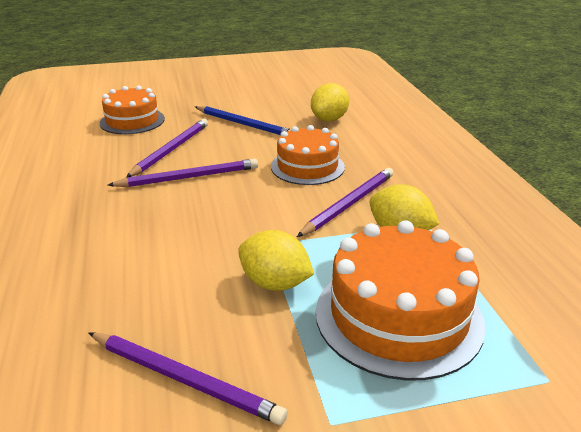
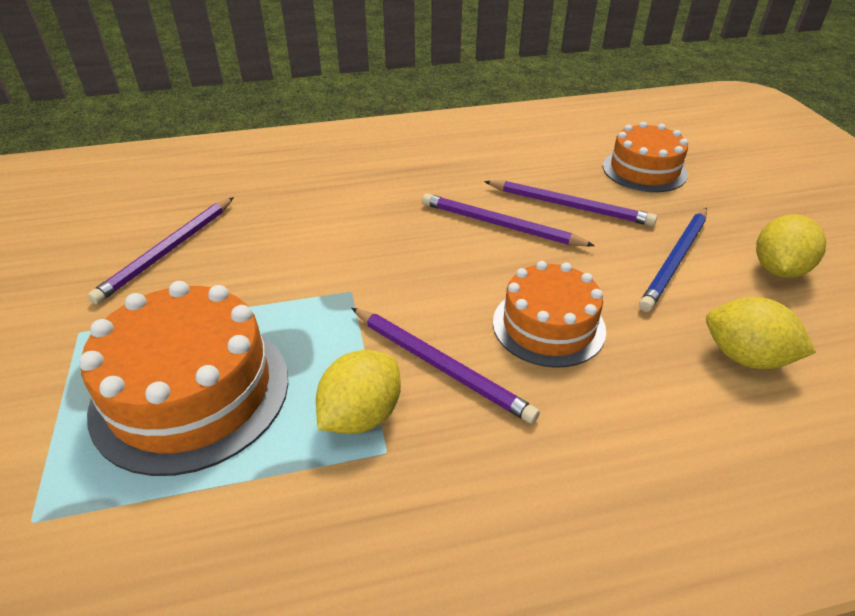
camera: 90 degrees right, 10 degrees up
purple pencil [107,159,258,187] -> purple pencil turned 135 degrees clockwise [422,193,595,247]
yellow lemon [238,230,314,291] -> yellow lemon moved to [756,214,826,278]

